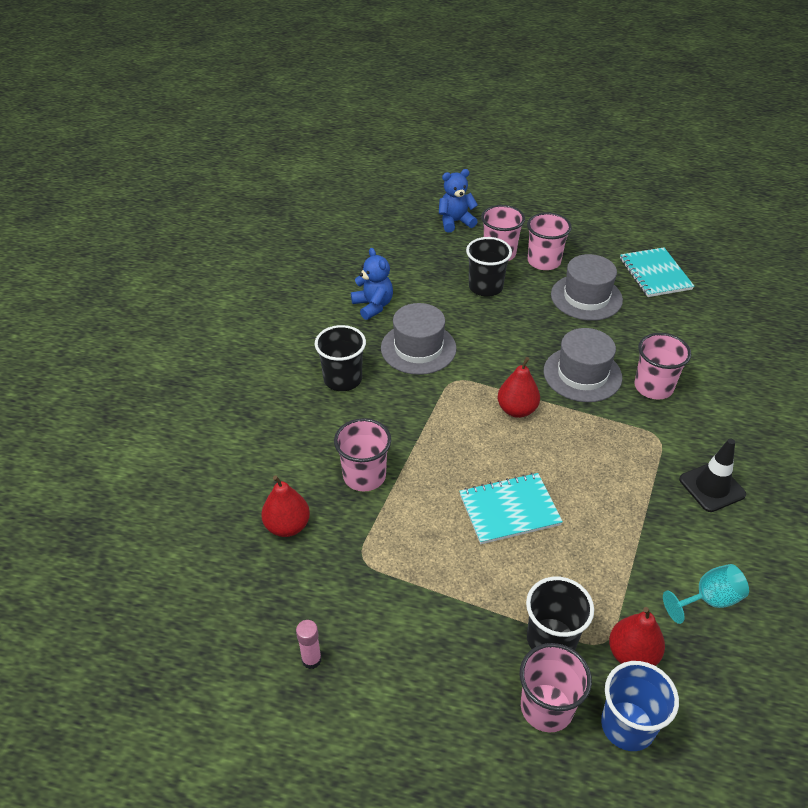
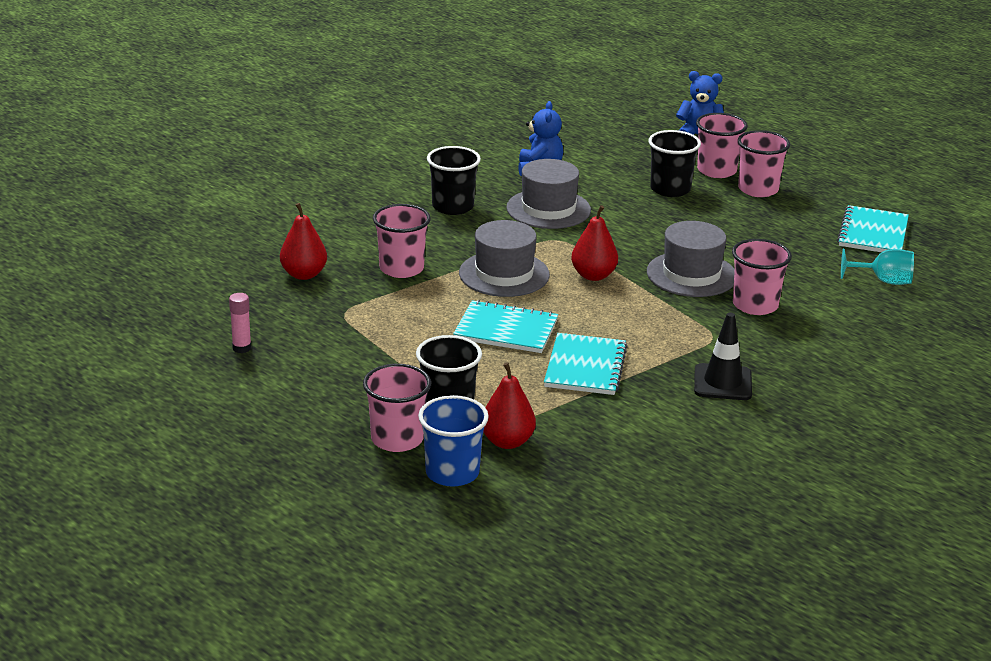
camera: 30 degrees right, 15 degrees down
grey hat [551,254,623,321] -> grey hat moved to [459,220,550,297]
turquoise goblet [663,564,749,624] -> turquoise goblet moved to [841,249,914,285]
none -> turquoise notebook [544,333,628,395]

